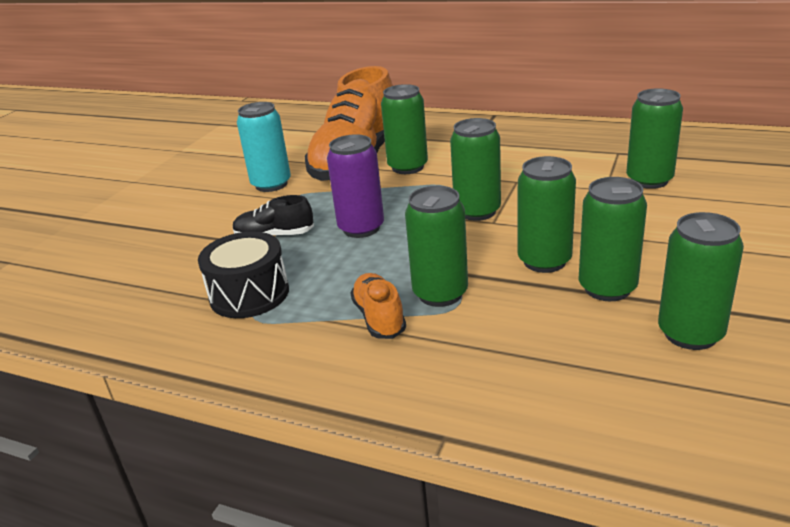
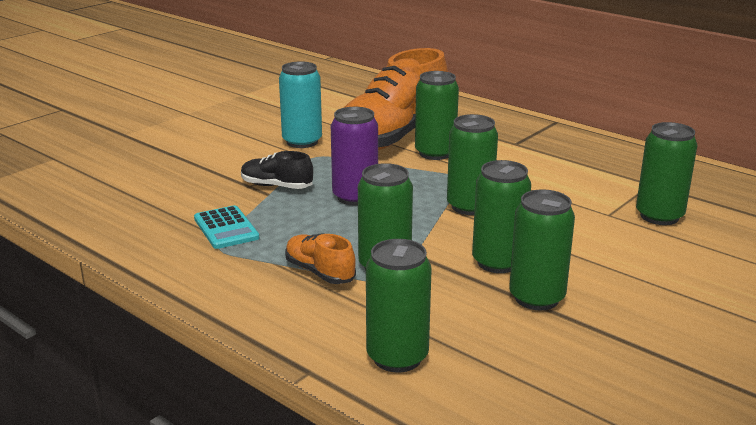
camera: 15 degrees right, 5 degrees down
black drum [198,231,289,318] -> turquoise calculator [194,205,259,249]
orange shoe [350,273,406,339] -> orange shoe turned 45 degrees counterclockwise [285,234,356,284]
green can [658,212,744,350] -> green can moved to [366,239,432,373]

